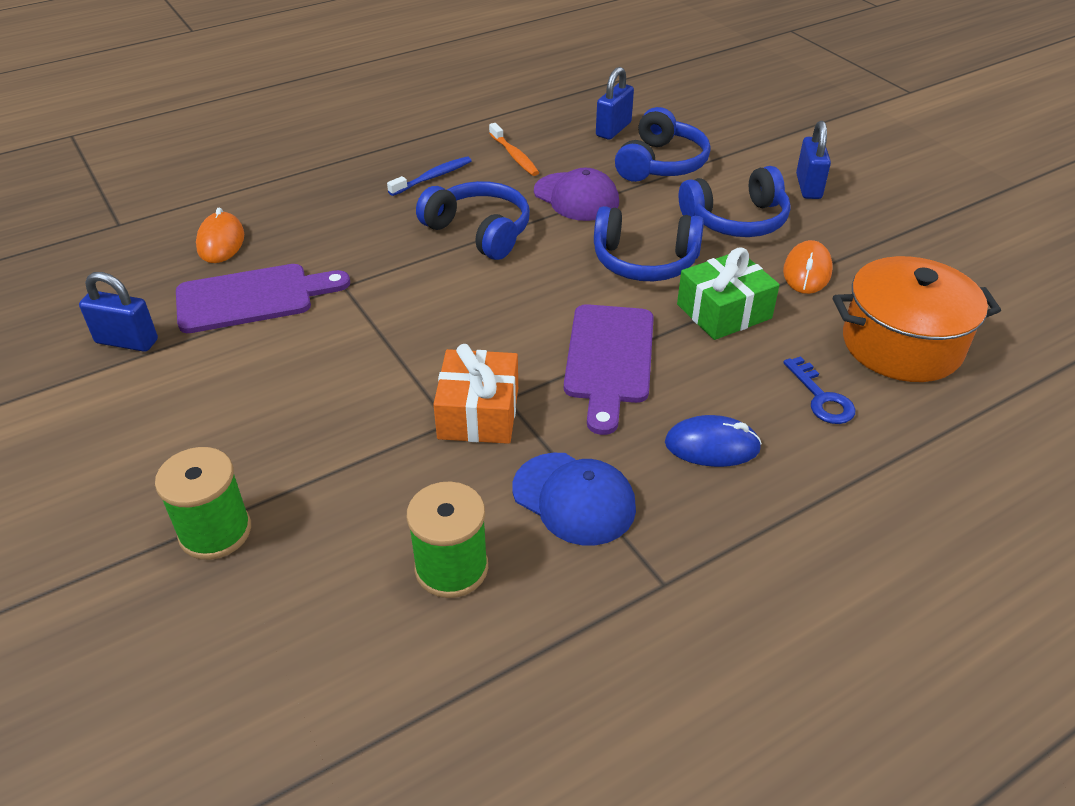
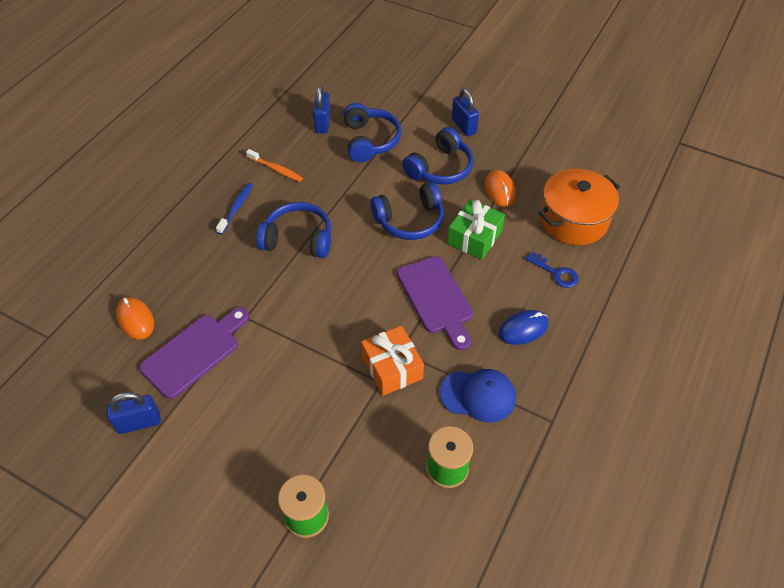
camera: 30 degrees left, 10 degrees up
purple cap [534,168,619,221] -> none

